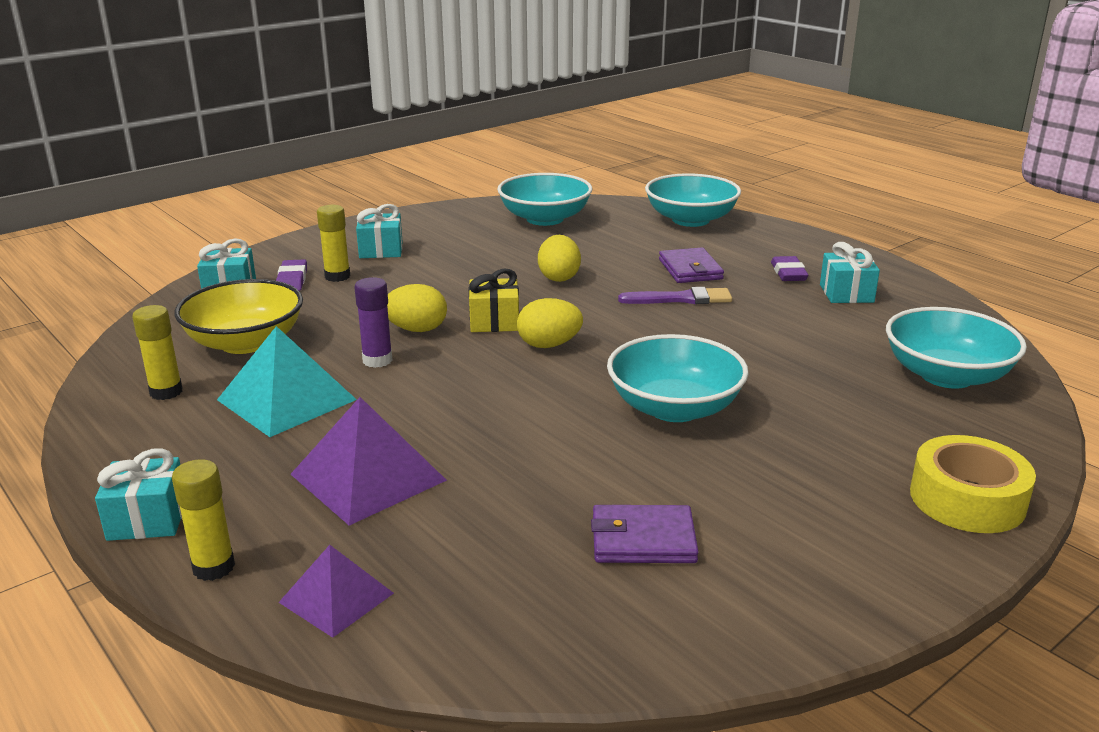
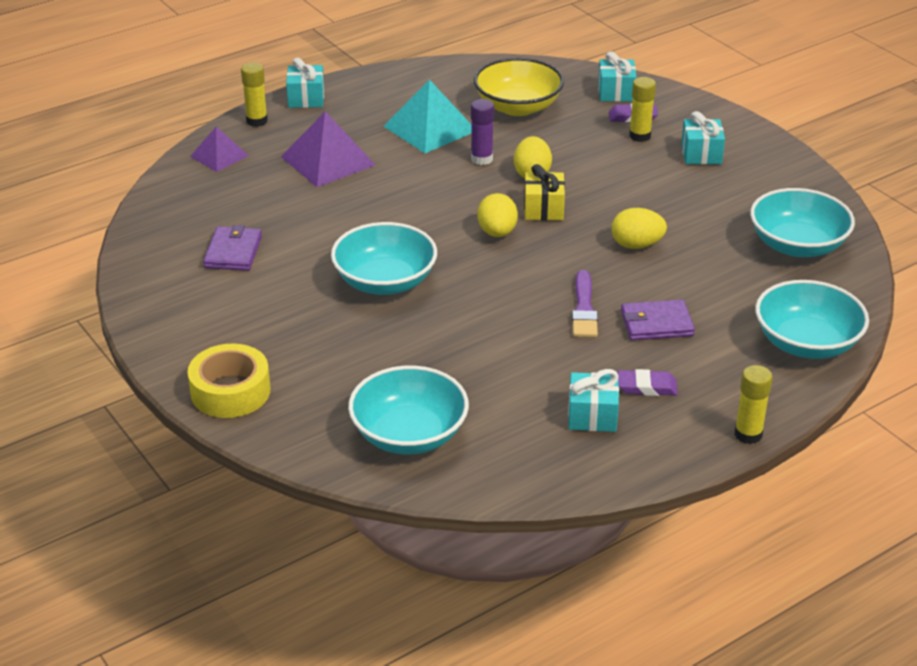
camera: 95 degrees right, 10 degrees up
yellow glue stick [132,305,183,400] -> yellow glue stick moved to [734,365,773,444]

